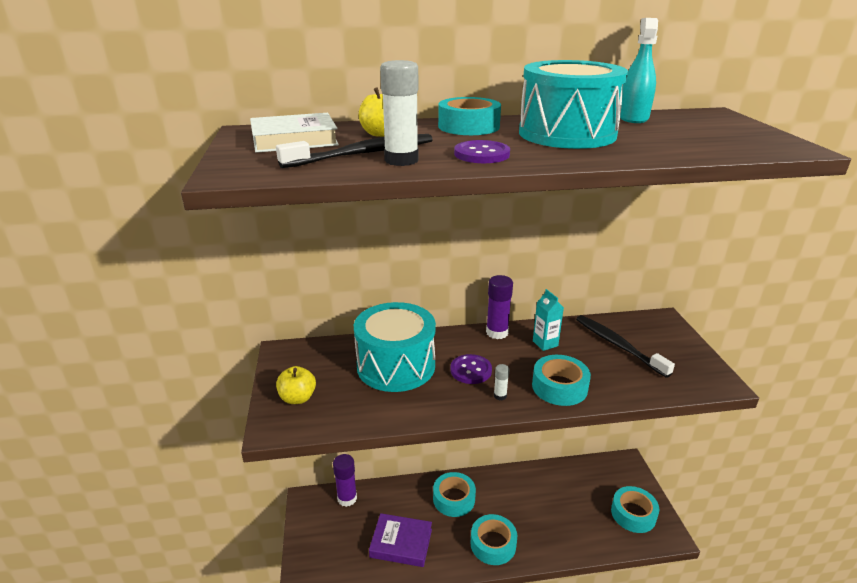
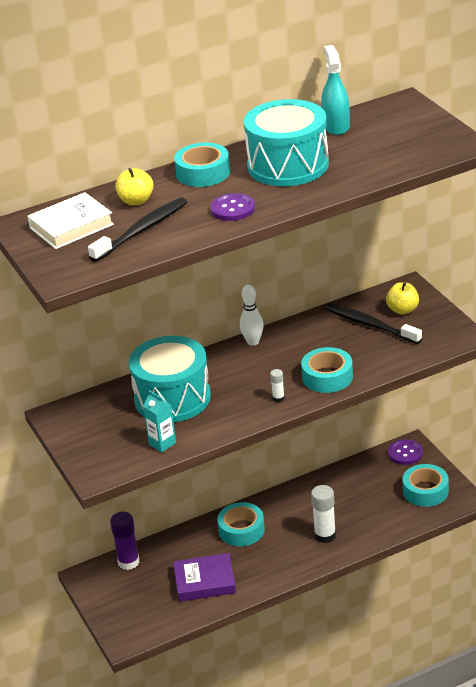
camera: 15 degrees left, 5 degrees up
yellow apple [276,366,316,404] -> yellow apple moved to [386,282,419,315]
white glue stick [380,60,419,166] -> white glue stick moved to [311,485,336,543]
purple button [450,354,492,384] -> purple button moved to [388,439,423,465]
turquoise tape [471,514,517,565] -> none
purple glue stick [486,275,513,339] -> white bowling pin [240,285,264,346]
turquoise carton [533,289,564,351] -> turquoise carton moved to [143,390,176,453]

